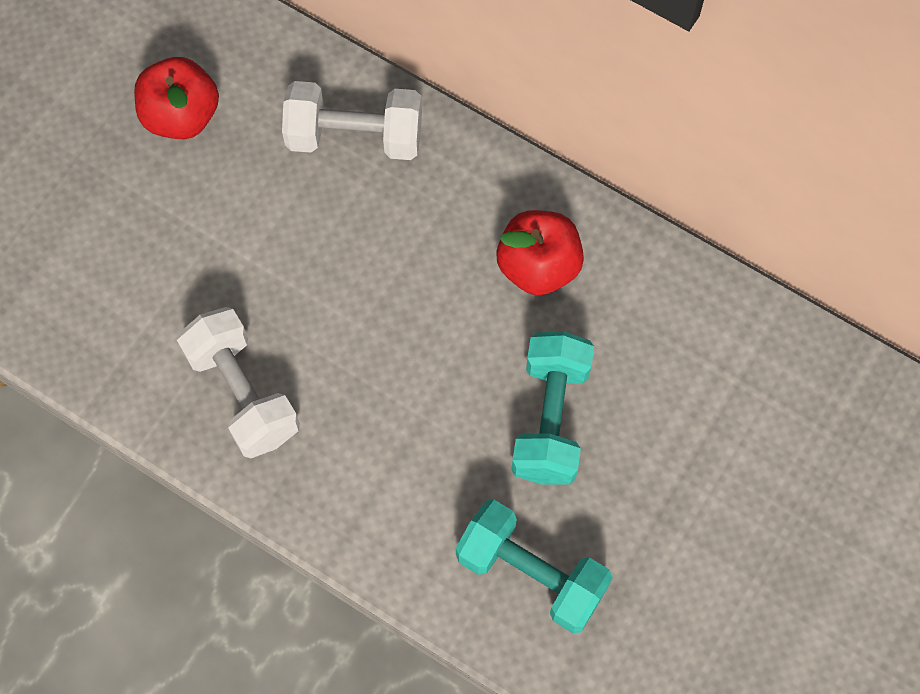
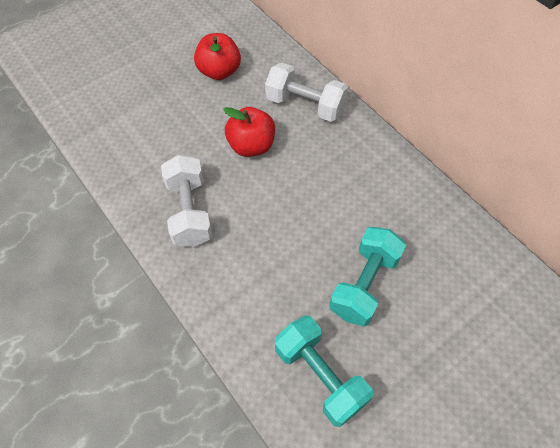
camera: 20 degrees right, 10 degrees down
red apple [496,210,584,296] -> red apple moved to [223,107,275,157]

